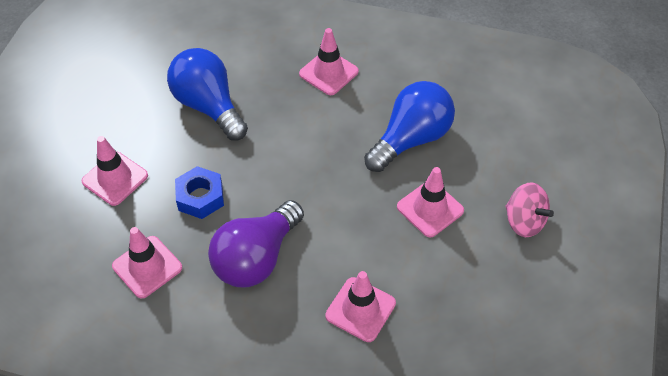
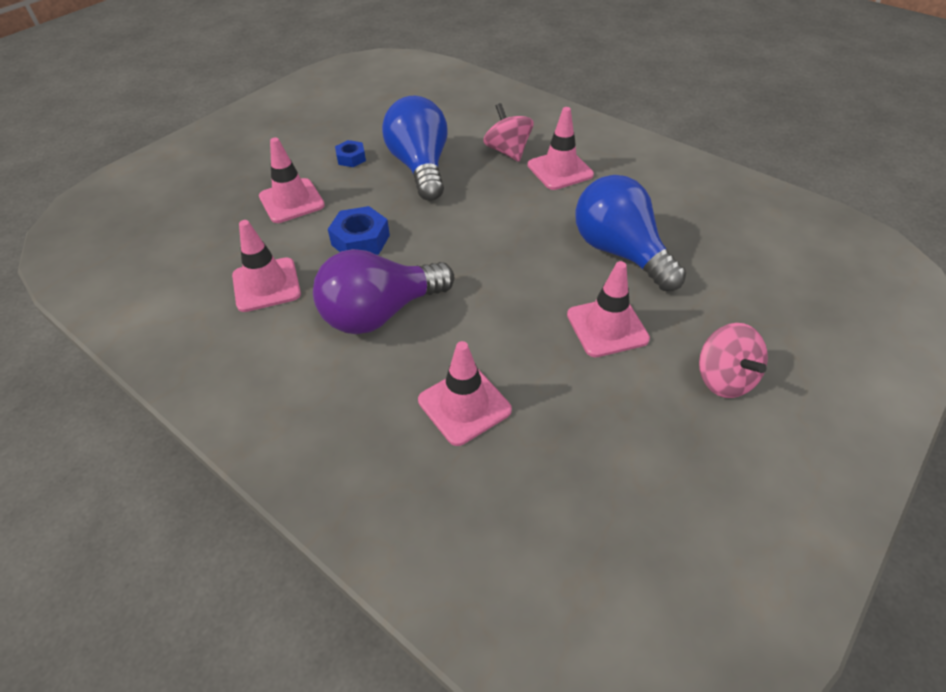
camera: 25 degrees right, 5 degrees down
blue light bulb [364,81,455,172] -> blue light bulb turned 105 degrees counterclockwise [575,175,686,291]
none -> blue nut [335,140,366,167]
none -> pink spinning top [483,103,534,162]

